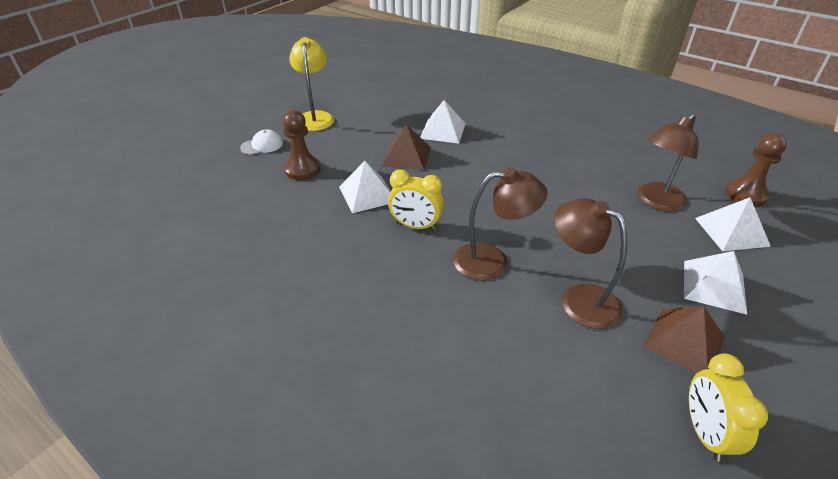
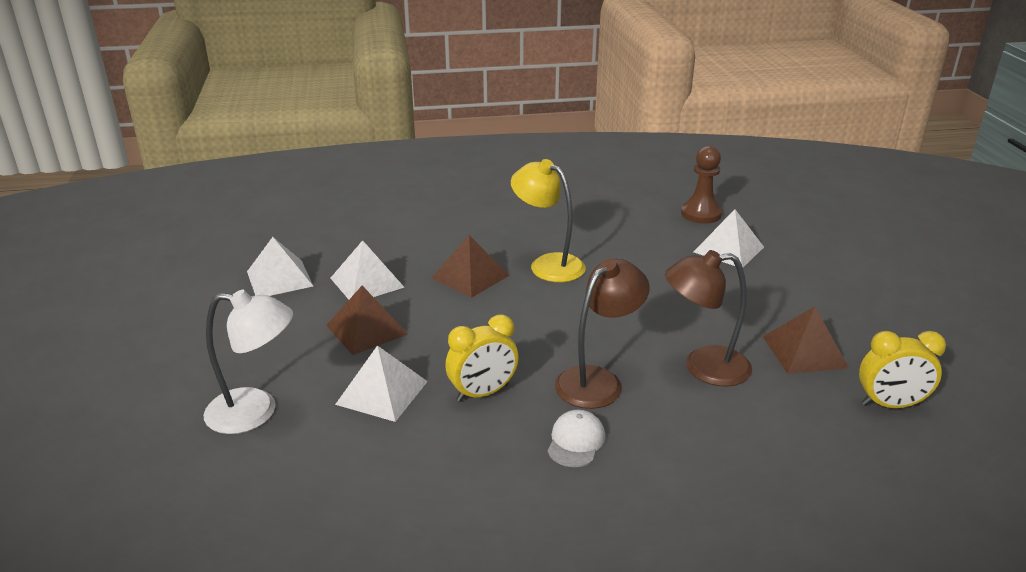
camera: 45 degrees left, 10 degrees down
white cap [240,129,283,155] -> white cap moved to [547,410,605,467]
brown pawn [283,110,321,180] -> white lamp [204,289,293,434]
yellow lamp [289,37,334,131] -> yellow lamp moved to [511,159,586,282]
brown lamp [637,113,699,212] -> none
white pyramid [684,251,747,315] -> white pyramid moved to [247,237,313,296]
yellow clock [689,353,768,462] -> yellow clock turned 45 degrees counterclockwise [859,331,946,408]
none -> brown pyramid [432,235,509,298]

